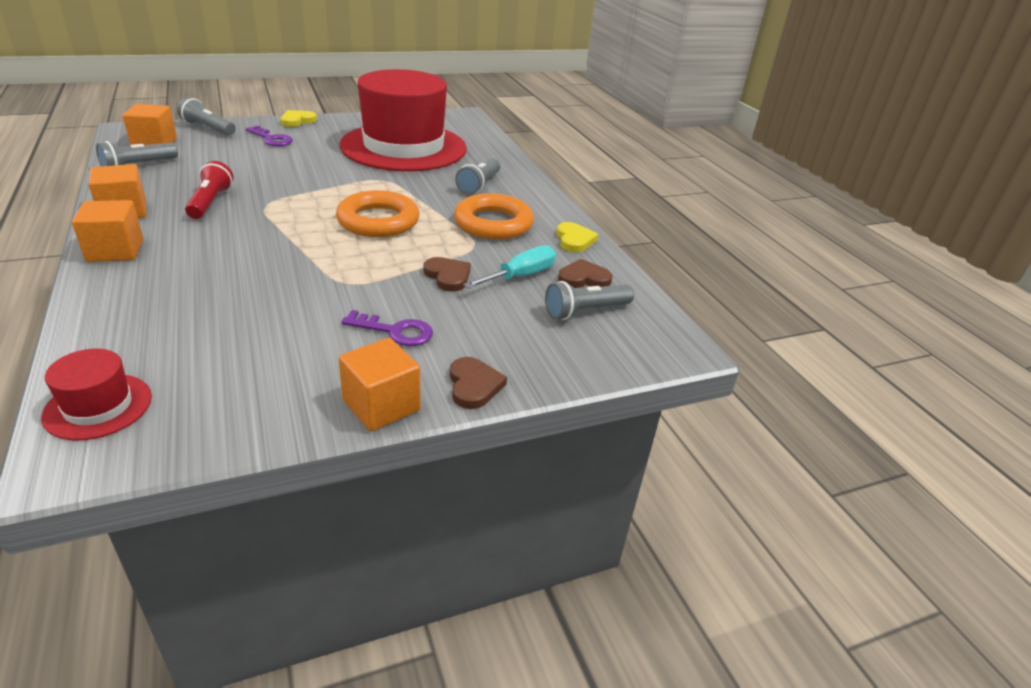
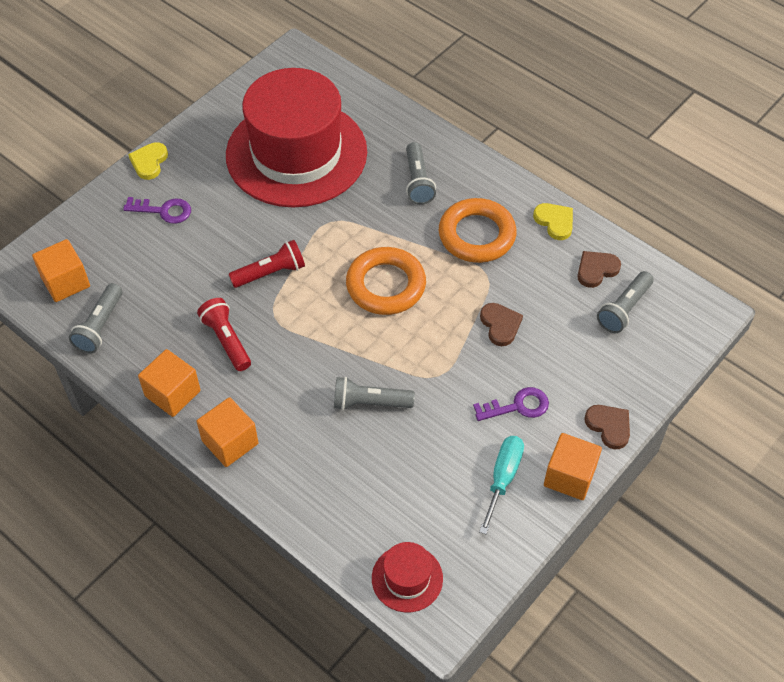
camera: 25 degrees left, 20 degrees up
grey flashlight [177,97,236,136] -> grey flashlight moved to [334,376,415,410]
brown heart [423,257,471,292] -> brown heart turned 45 degrees clockwise [480,303,523,346]
turquoise screwdriver [463,245,556,289] -> turquoise screwdriver moved to [479,436,524,534]
none -> red flashlight [229,240,305,288]

